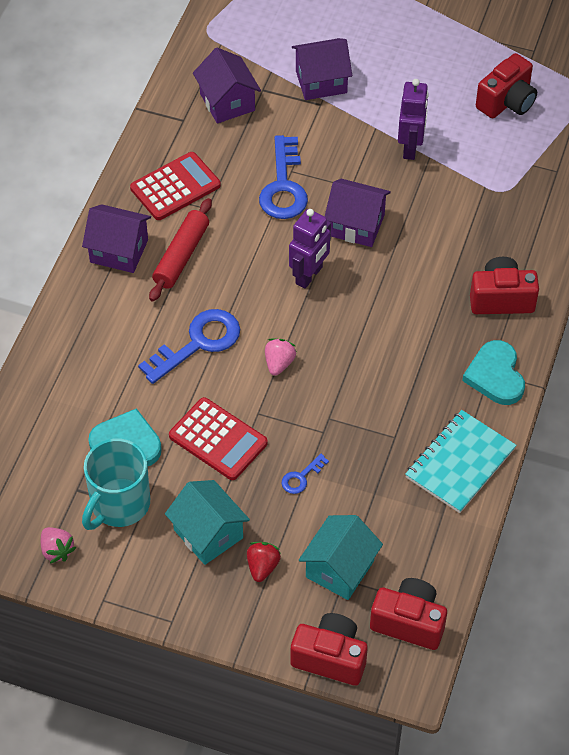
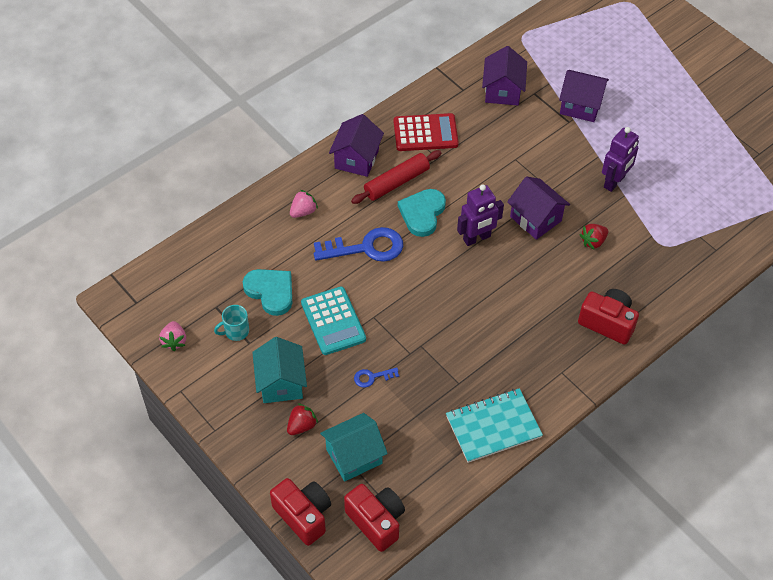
camera: 30 degrees right, 0 degrees up
purple house [82,204,151,273] -> purple house turned 60 degrees clockwise [329,114,384,177]
turquoise mug [82,438,150,530] -> turquoise mug [214,305,249,341], size x0.52
red calculator [169,397,268,480] -> turquoise calculator [301,286,366,355]
blue key [259,135,308,219] -> none
pink strawberry [265,338,297,376] -> pink strawberry moved to [290,190,318,218]
turquoise heart [462,340,525,405] -> turquoise heart moved to [398,189,446,237]
red camera [476,53,537,118] -> none
none -> red strawberry [580,224,608,249]

